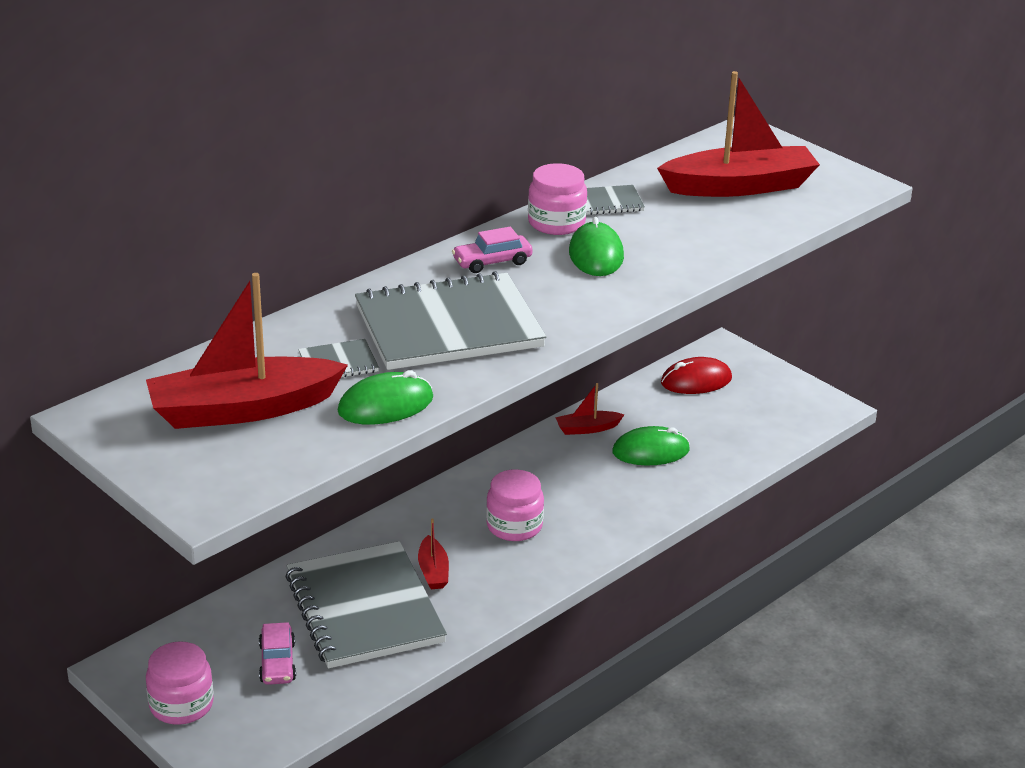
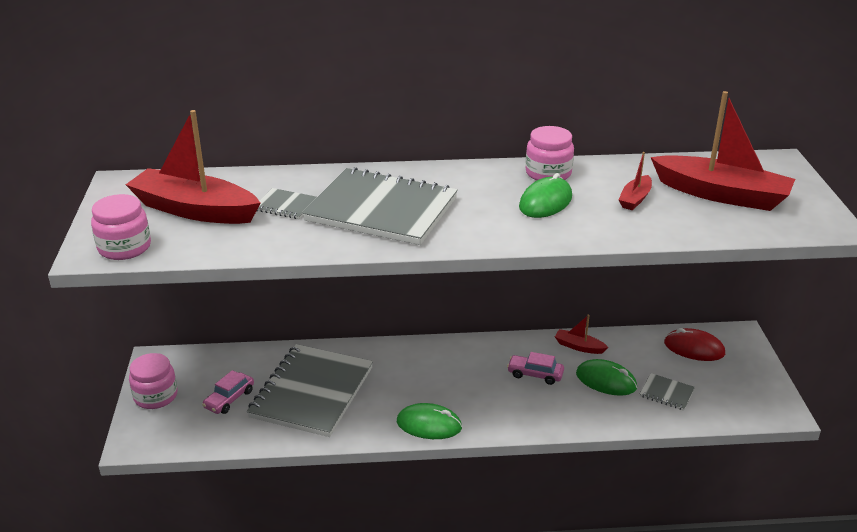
camera: 40 degrees right, 0 degrees up
green mouse [338,370,433,424] -> green mouse moved to [397,403,462,439]
red boat [418,518,449,589] -> red boat moved to [619,152,652,210]
pink car [452,227,533,273] -> pink car moved to [507,352,564,385]
pink jar [486,469,544,541] -> pink jar moved to [91,194,151,260]
grey notebook [586,185,645,215] -> grey notebook moved to [640,373,695,411]

